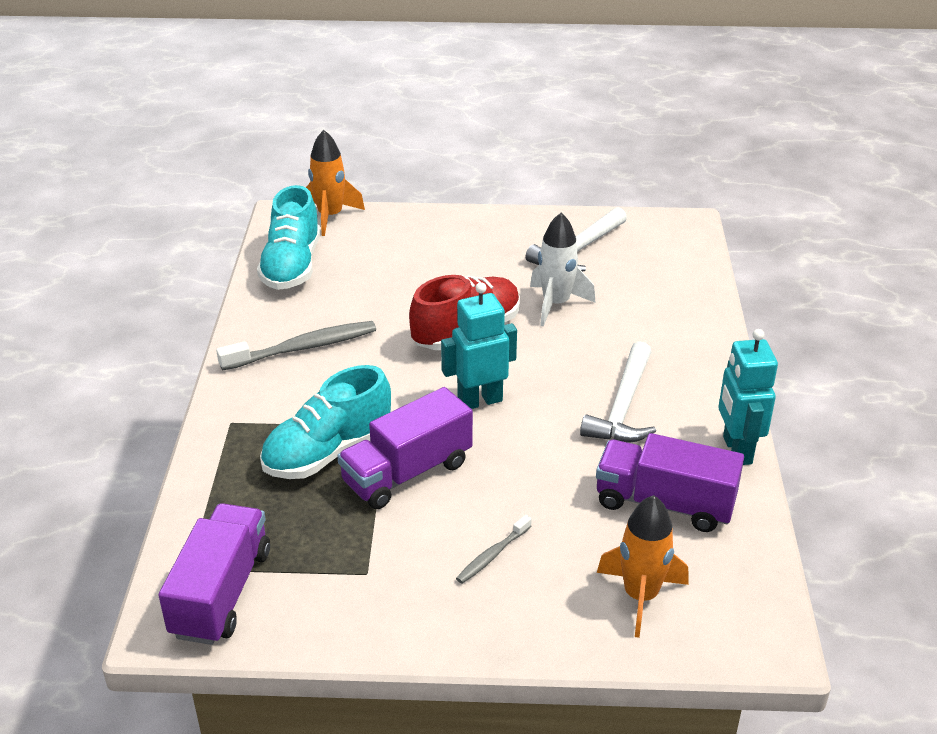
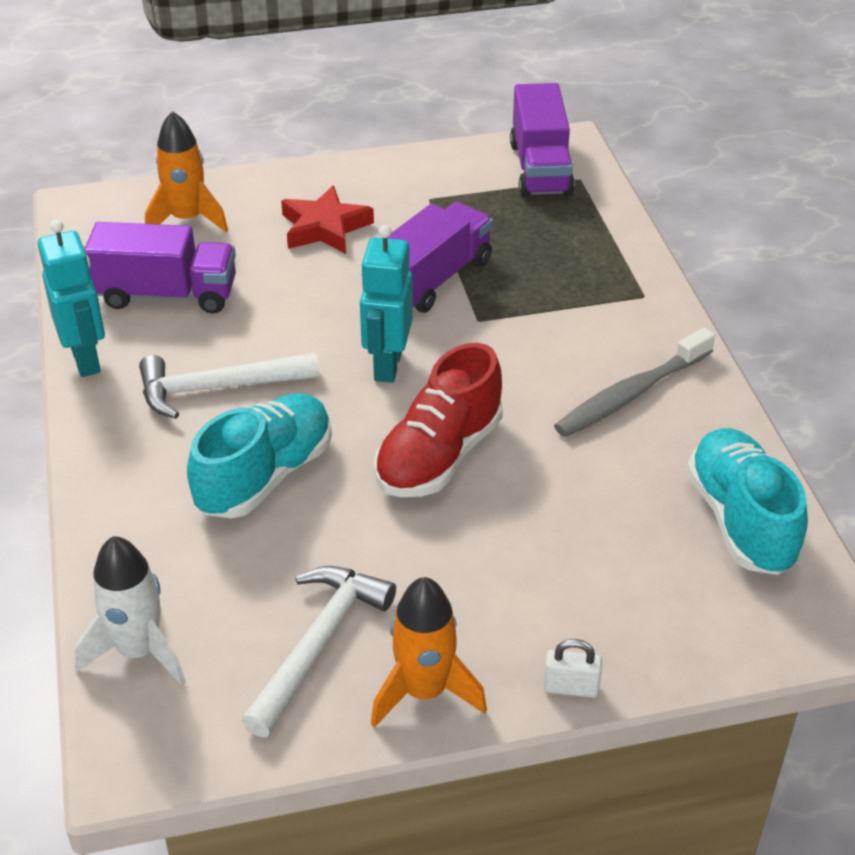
camera: 165 degrees right, 5 degrees up
turquoise shoe [260,365,391,479] -> turquoise shoe moved to [187,393,332,519]
orange rocket [306,130,365,236] -> orange rocket moved to [371,577,487,728]
turquoise robot [441,282,517,409] -> turquoise robot turned 135 degrees clockwise [360,225,413,383]
grey toothbrush [456,515,532,584] -> red star [281,185,374,254]
white rocket [530,213,596,326] -> white rocket moved to [74,536,186,685]
white hammer [580,341,656,442] -> white hammer turned 105 degrees counterclockwise [139,353,320,419]
none -> white padlock [544,639,602,698]

